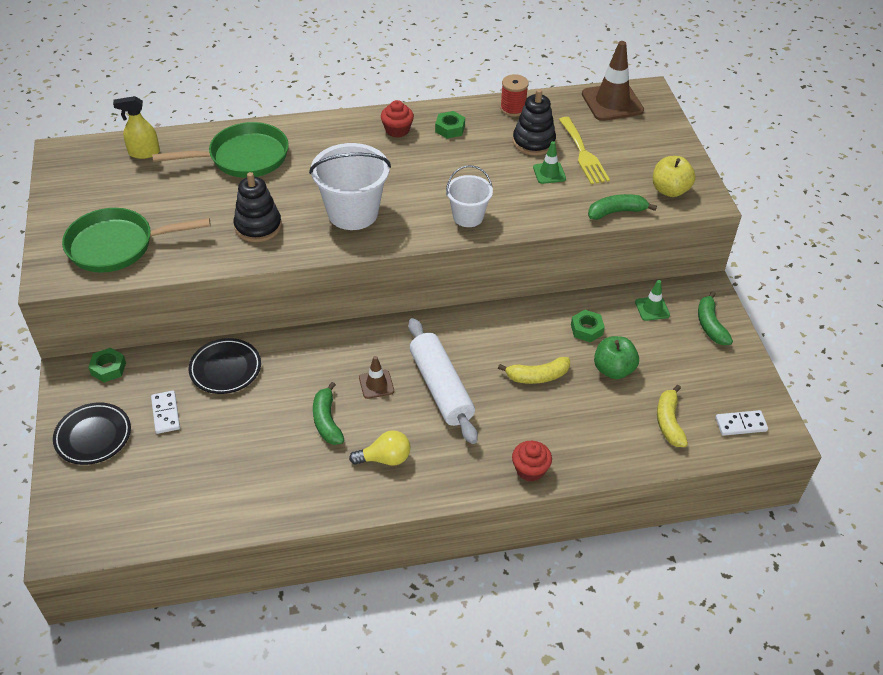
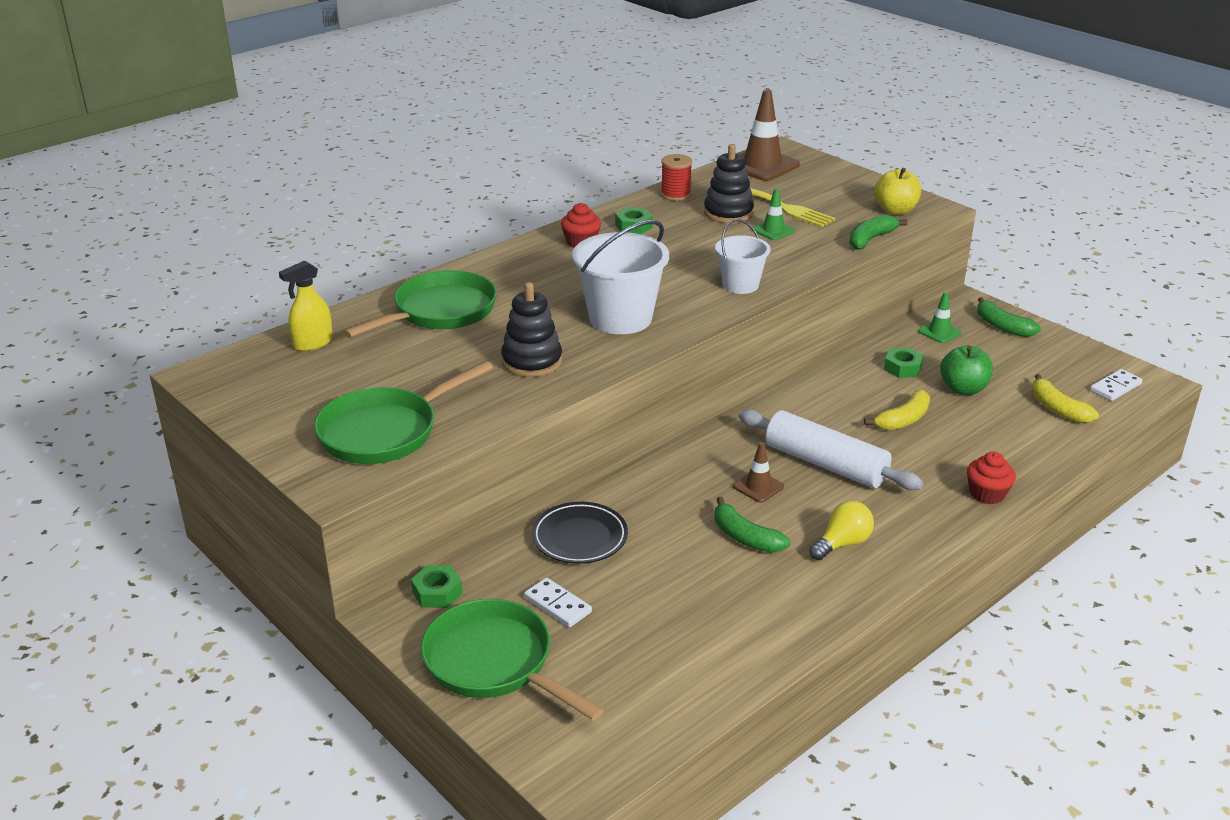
camera: 30 degrees left, 15 degrees down
black plate [53,402,131,465] -> green pan [421,599,604,721]

